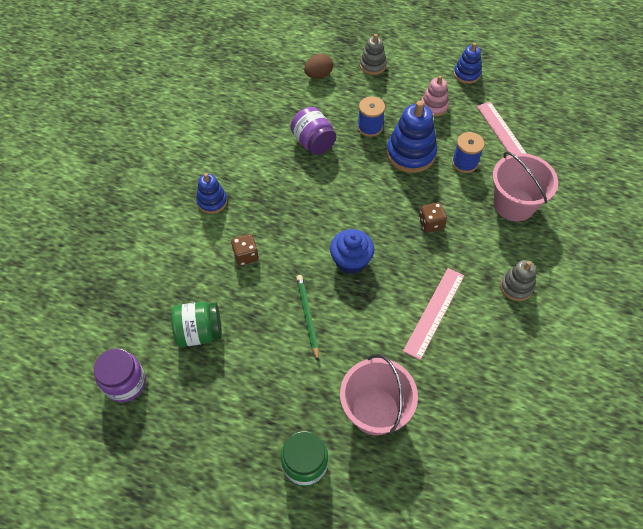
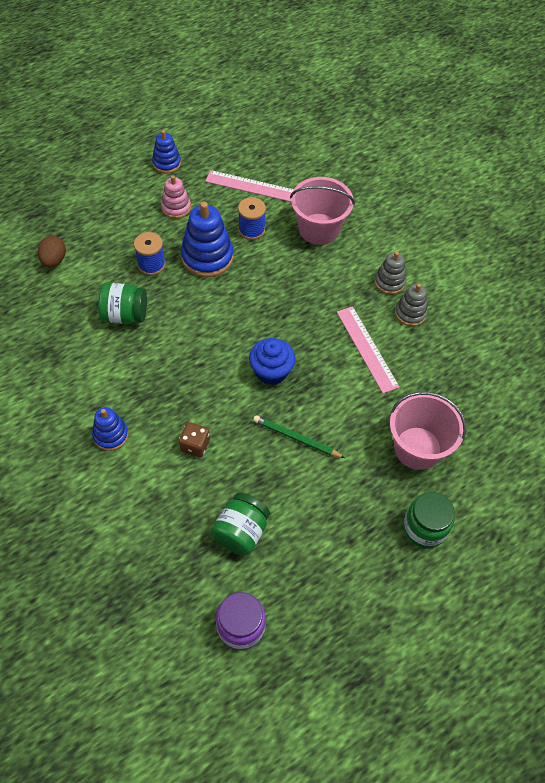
camera: 55 degrees left, 0 degrees up
purple jar [290,107,336,155] -> green jar [98,283,147,324]
grey stacking toy [360,34,387,75] -> grey stacking toy moved to [395,284,428,326]
brown dice [419,202,447,233] -> none

